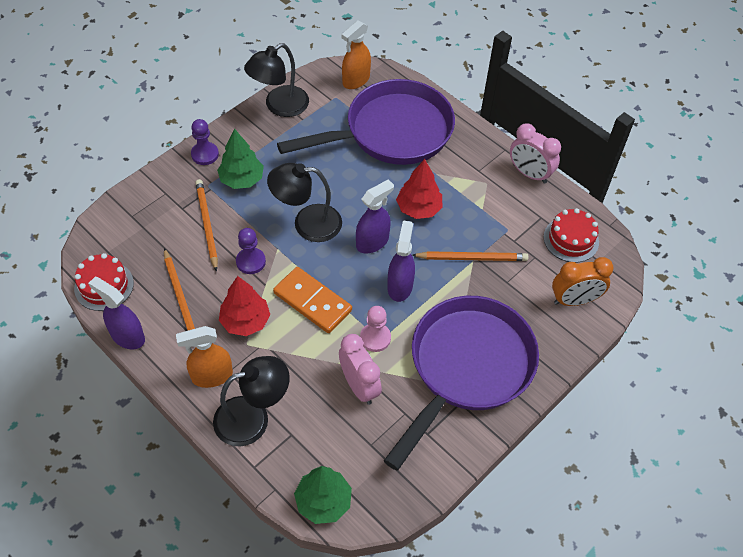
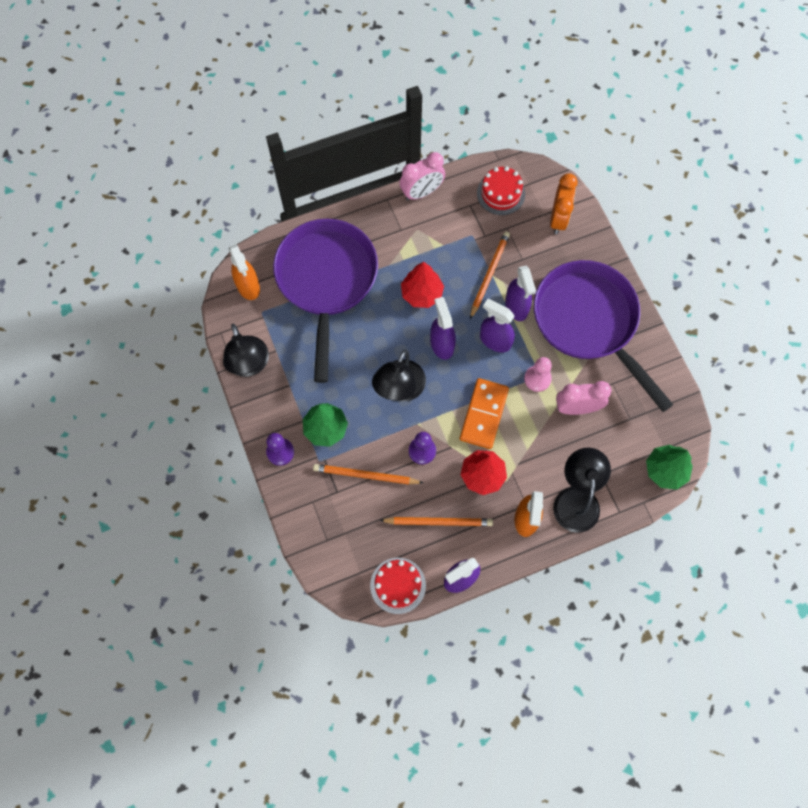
camera: 65 degrees left, 15 degrees up
orange domino [273,267,352,333] -> orange domino turned 45 degrees counterclockwise [460,378,509,449]
none -> purple spray bottle [505,266,536,321]

